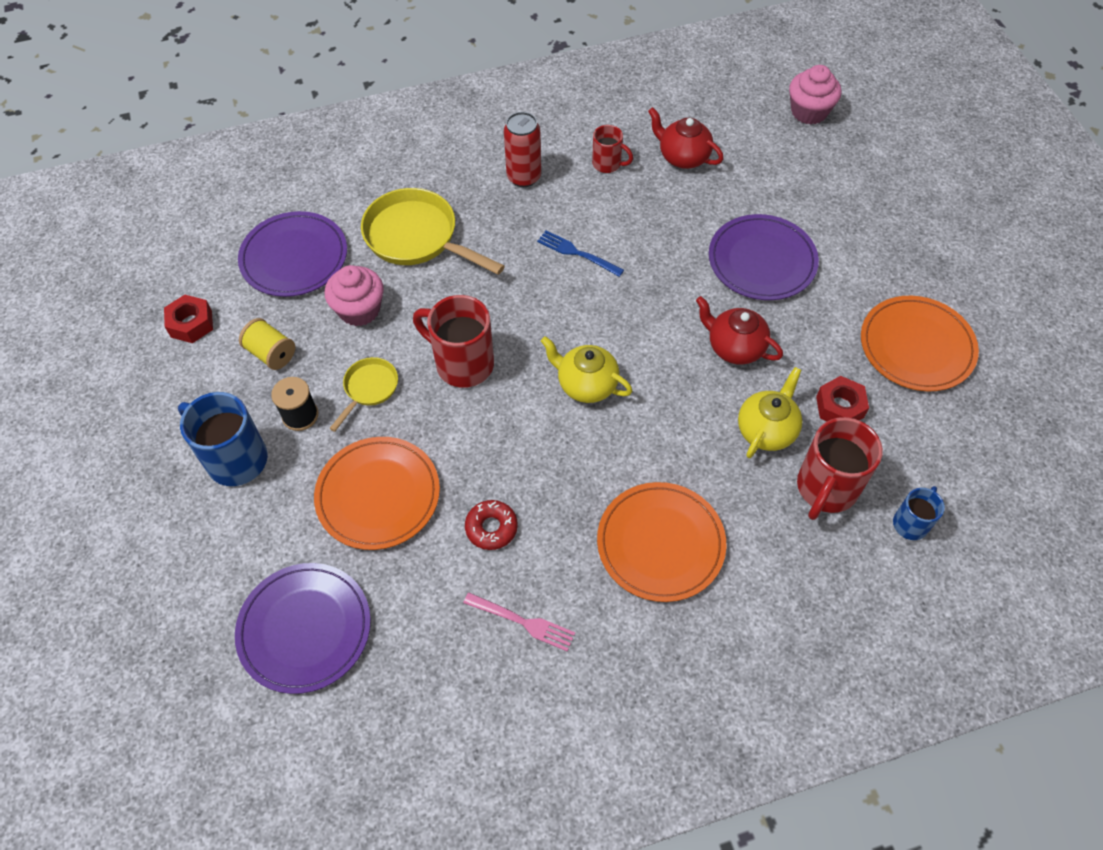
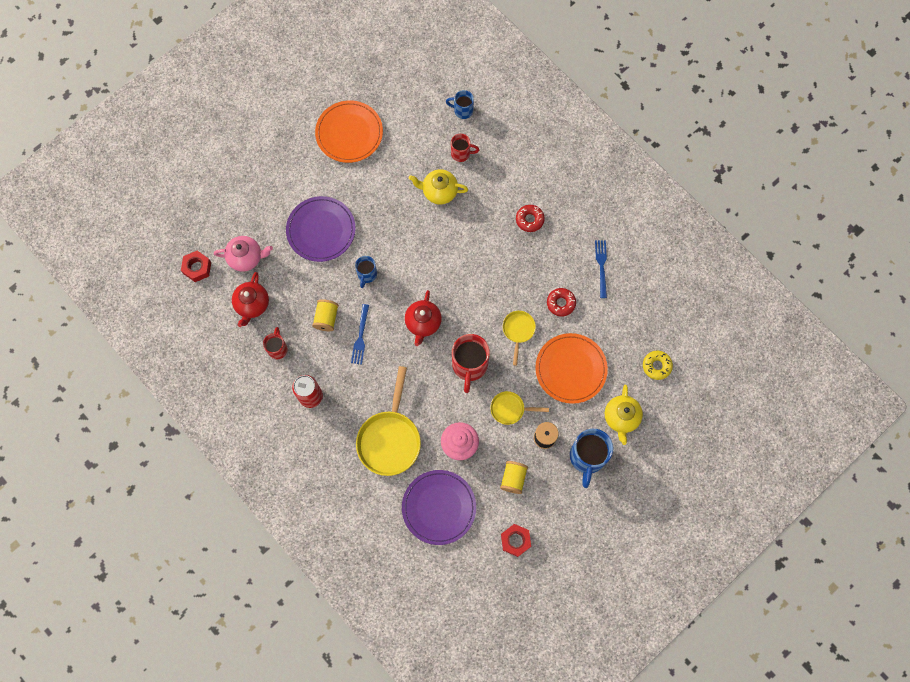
camera: 115 degrees left, 15 degrees up
purple plate [235,563,371,694] -> yellow donut [643,351,673,380]
pink fork [463,593,575,651] -> blue fork [595,240,607,298]
yellow teapot [541,336,632,403] -> yellow teapot moved to [605,385,643,445]
orange plate [597,482,727,602] -> red donut [516,205,545,232]
red teapot [696,296,783,365] -> red teapot moved to [405,290,442,346]
pink cupcake [789,65,841,125] -> none
red mug [797,417,883,520] -> red mug [451,134,479,162], size x0.56
red nut [816,376,869,421] -> red nut moved to [181,251,211,282]
none -> pink teapot [214,236,273,272]
none -> yellow spool [312,299,339,331]
none -> blue mug [355,256,377,288]
none -> yellow pan [502,311,536,366]

